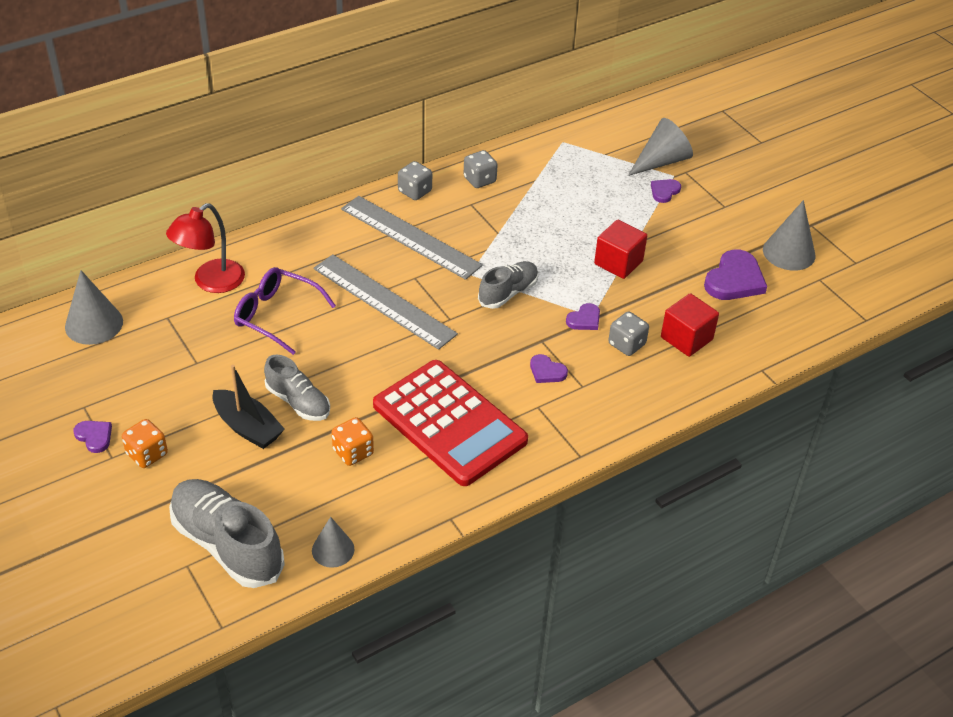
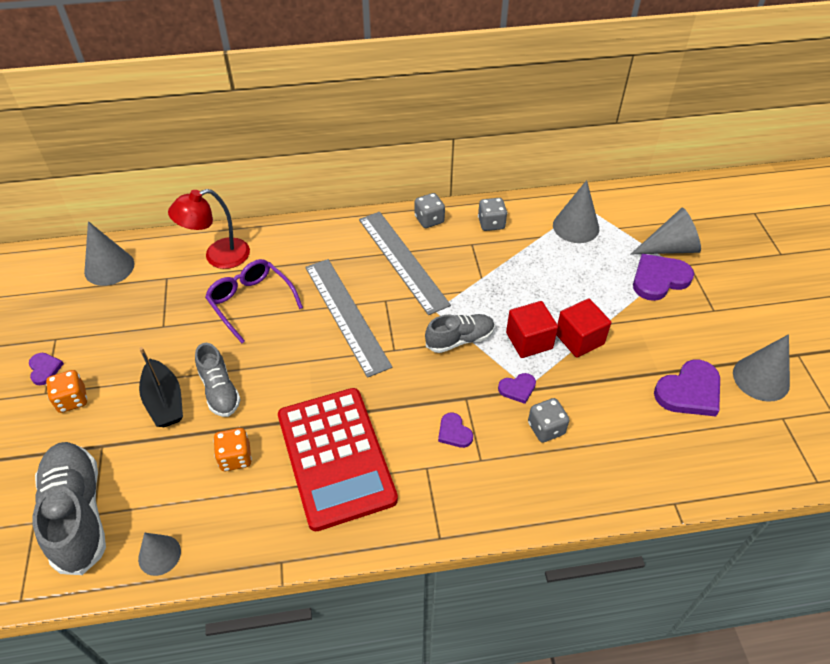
camera: 25 degrees right, 5 degrees up
purple heart [651,179,681,203] -> purple heart [633,254,694,301], size x1.87
red cube [661,293,719,357] -> red cube moved to [506,301,558,358]
none -> grey cone [553,180,599,243]

